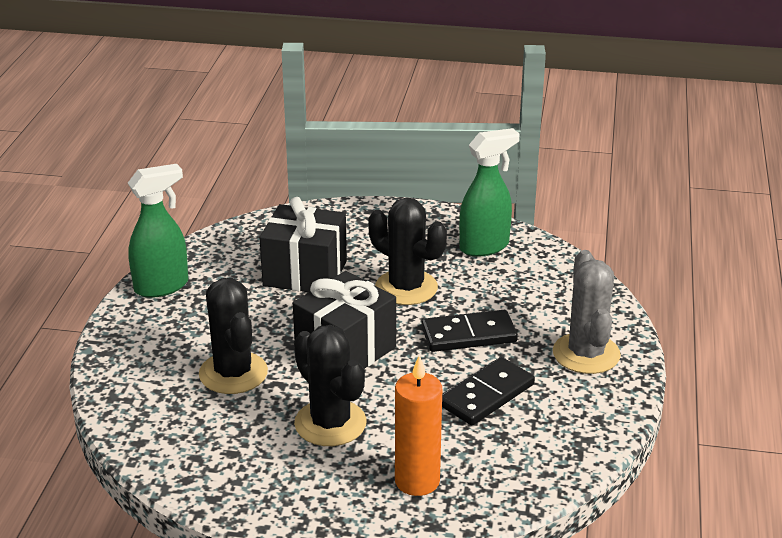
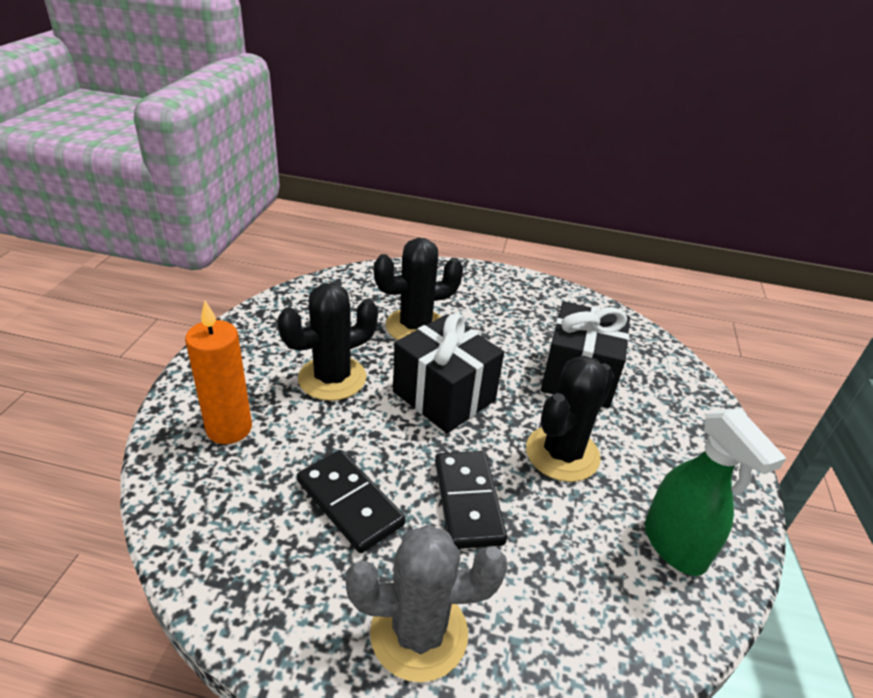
camera: 90 degrees right, 5 degrees up
green spray bottle [128,164,188,298] -> none

